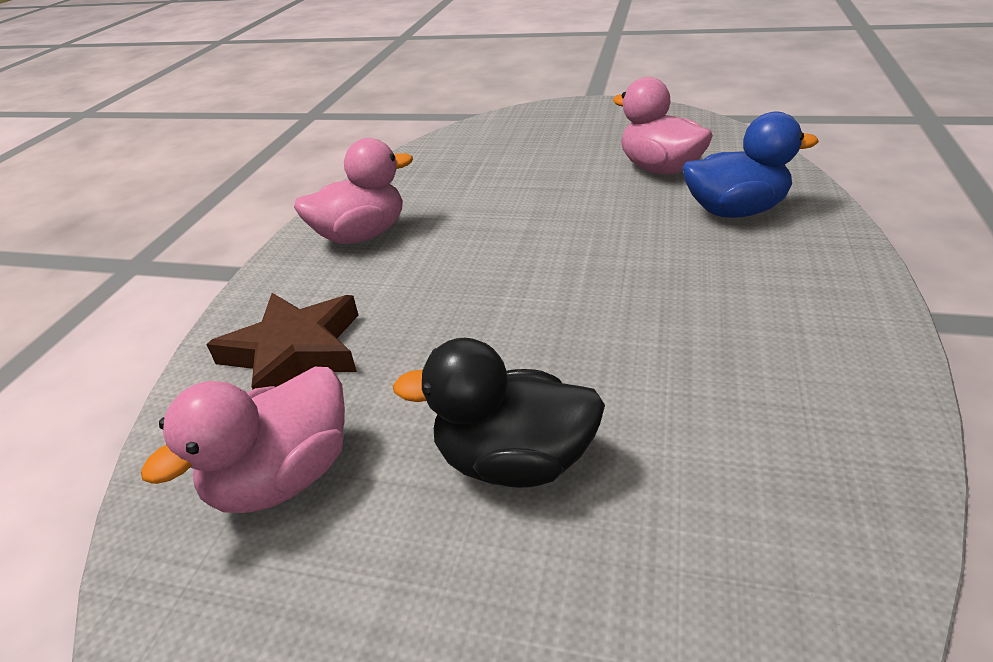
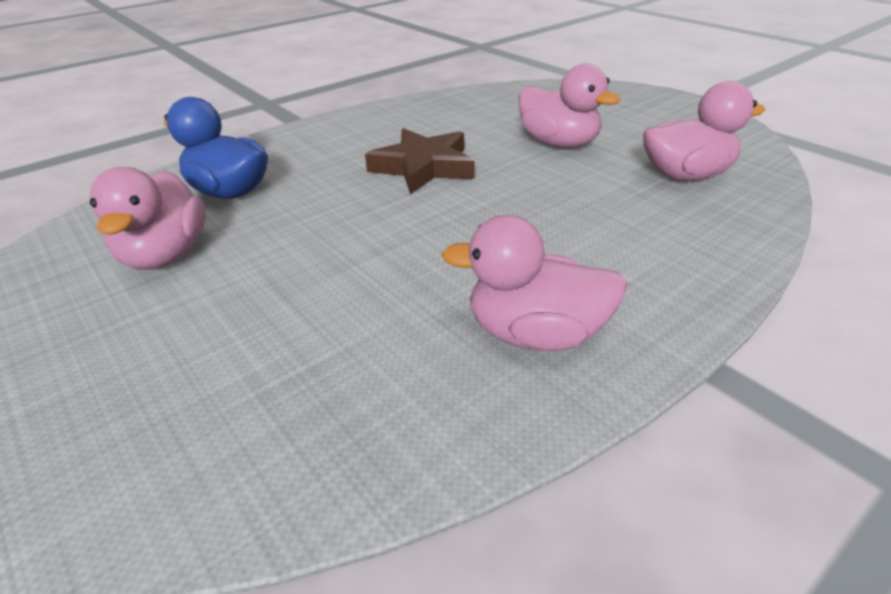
camera: 145 degrees left, 0 degrees up
brown star [206,293,358,389] -> brown star moved to [365,128,474,194]
black duck [393,338,605,488] -> pink duck [519,64,620,148]

